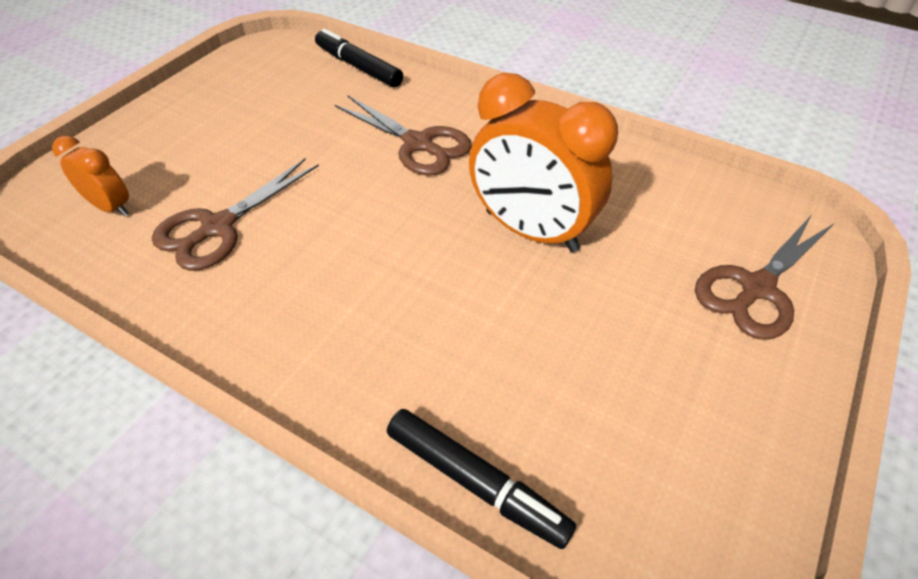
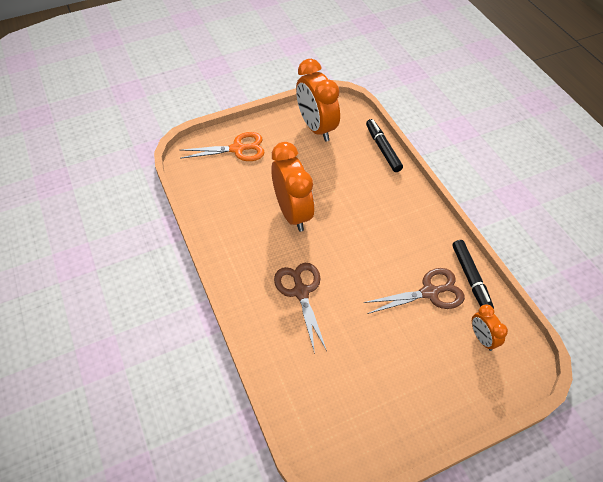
camera: 145 degrees left, 5 degrees up
black marker [315,28,403,87] -> black marker moved to [452,240,494,309]
brown scissors [695,215,834,340] -> orange scissors [180,132,265,161]
none -> orange clock [296,59,340,142]

